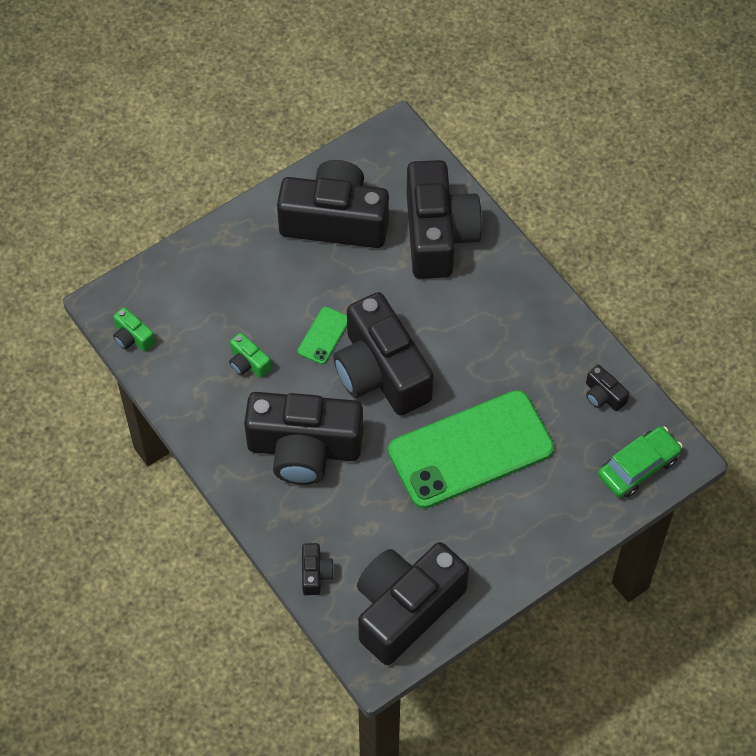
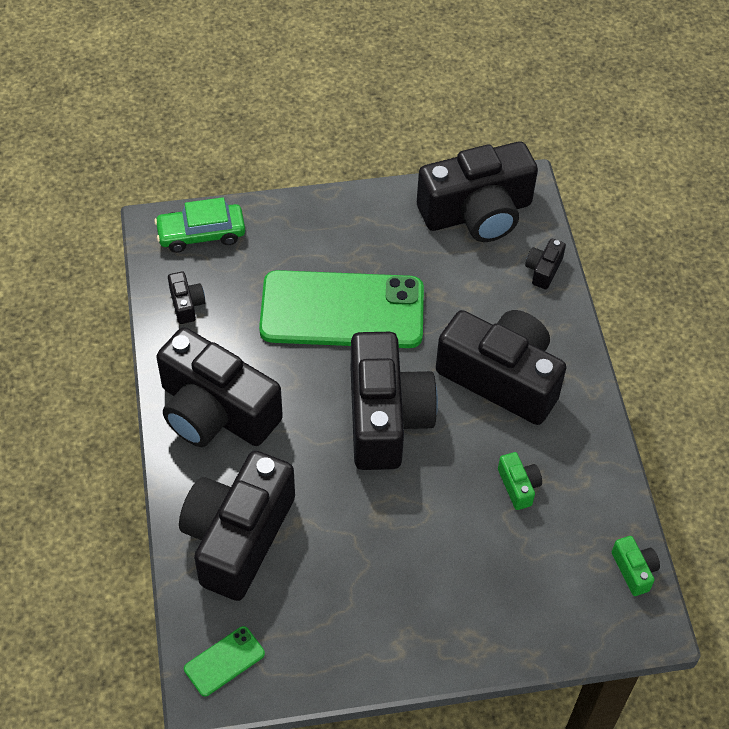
camera: 155 degrees left, 5 degrees down
black camera [277,160,389,248] -> black camera moved to [156,327,283,447]
green phone [298,307,347,364] -> green phone moved to [184,626,265,696]

